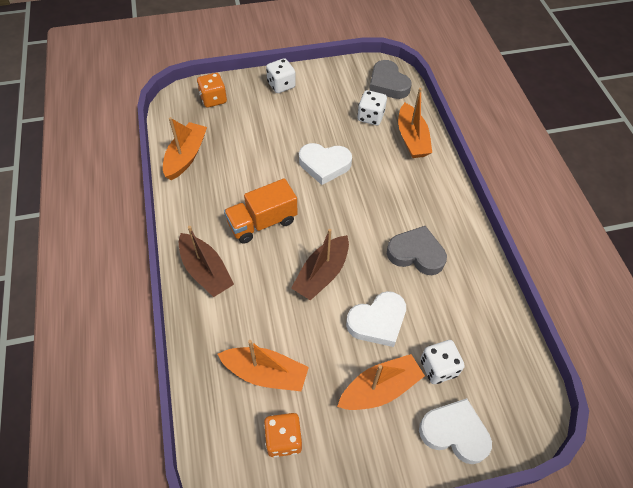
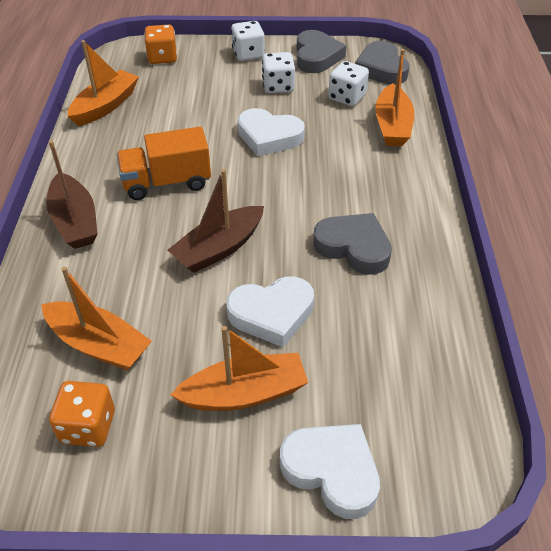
camera: 15 degrees right, 10 degrees down
white dice [420,340,465,384] -> white dice moved to [262,52,295,93]
none -> grey heart [296,30,346,73]

